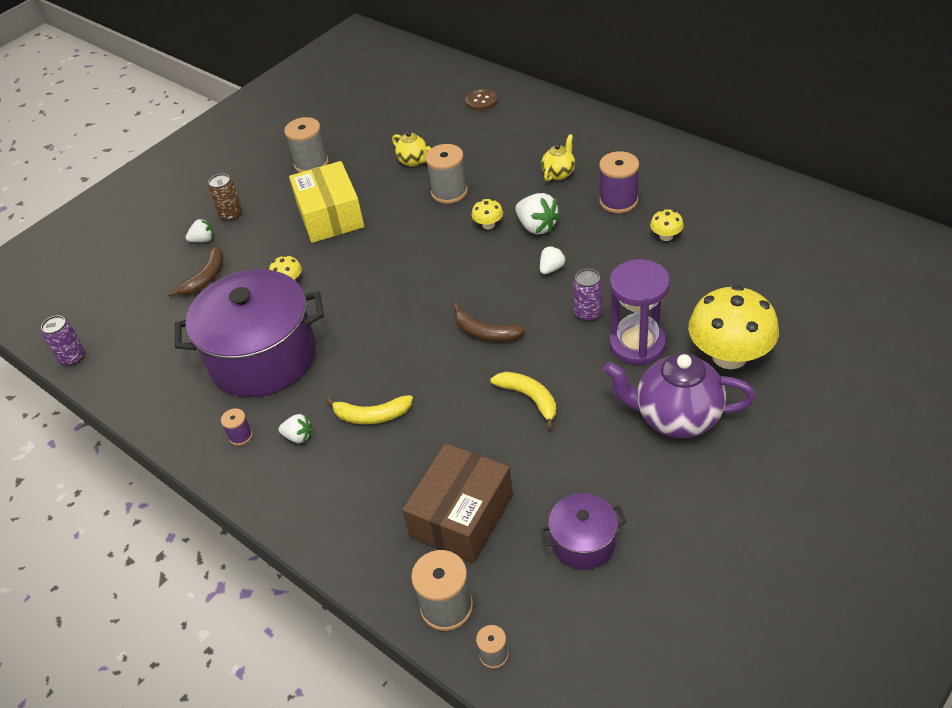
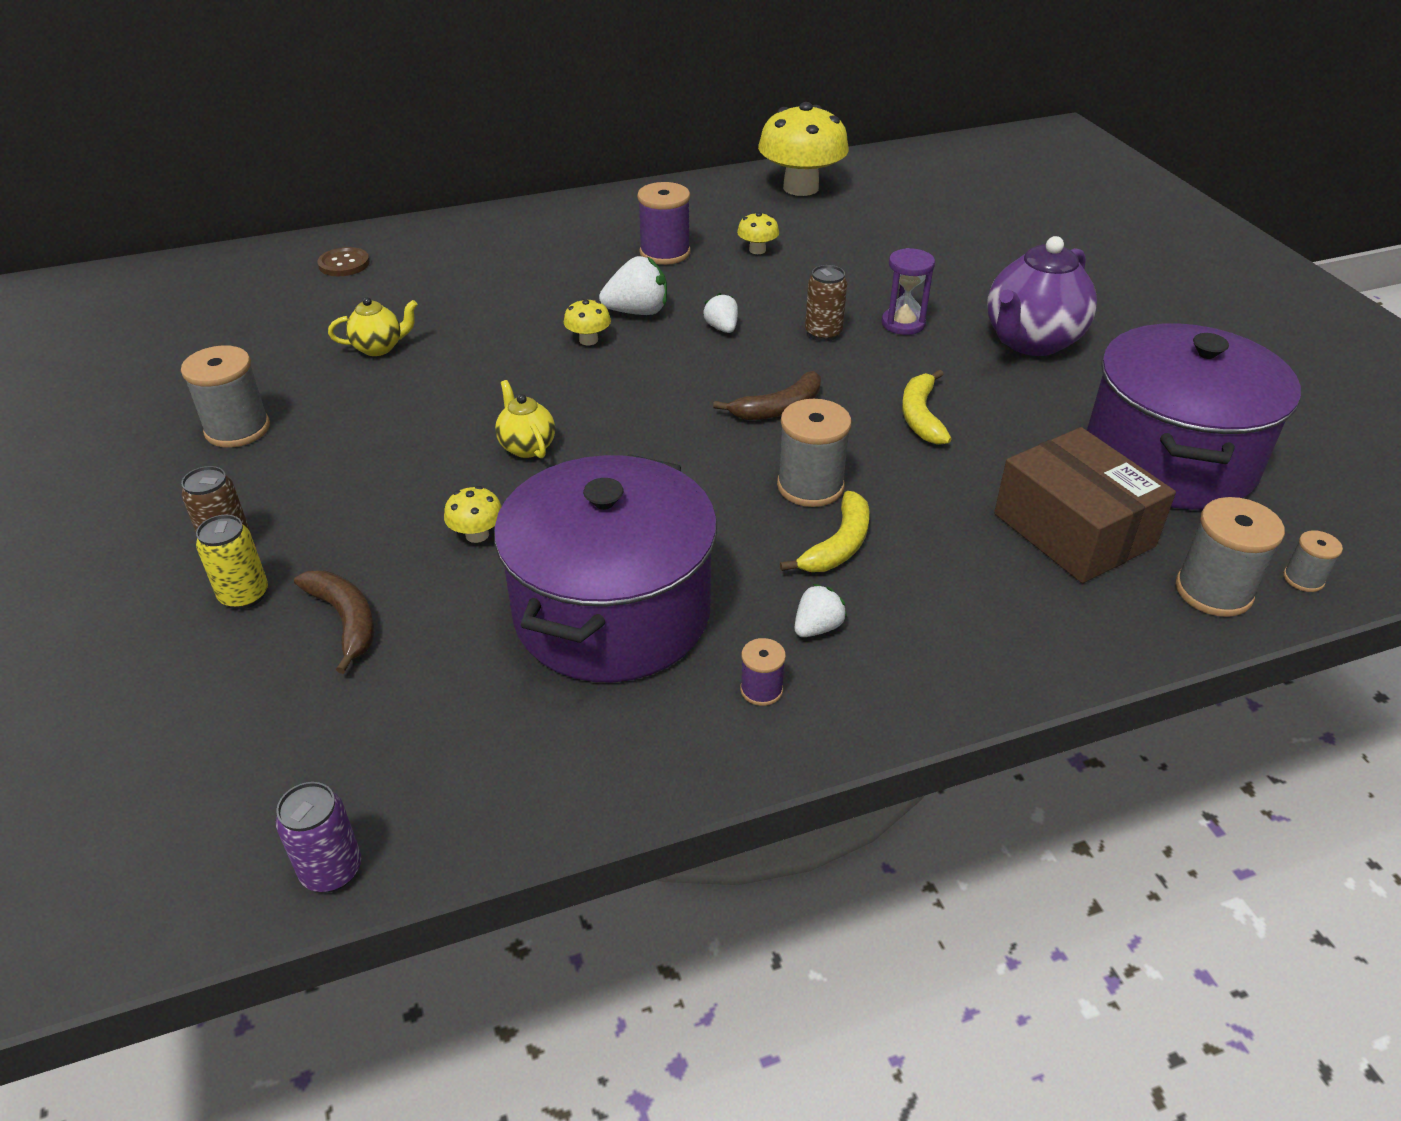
camera: 65 degrees left, 5 degrees down
white strawberry [186,218,214,242] -> yellow can [196,515,268,610]
yellow box [289,161,364,243] -> none
grey spool [425,144,468,204] -> grey spool moved to [777,399,851,507]
yellow banana [490,372,556,430] -> yellow banana turned 75 degrees counterclockwise [902,370,951,445]
purple pot [540,493,627,570] -> purple pot [1087,323,1301,510], size x2.09
yellow teapot [541,134,575,181] -> yellow teapot moved to [495,380,555,458]
purple can [573,269,602,322] -> brown can [805,265,847,342]
purple hourglass [609,259,670,365] -> purple hourglass [882,248,935,335], size x0.62
yellow mushroom [688,285,779,369] -> yellow mushroom moved to [758,102,849,196]

